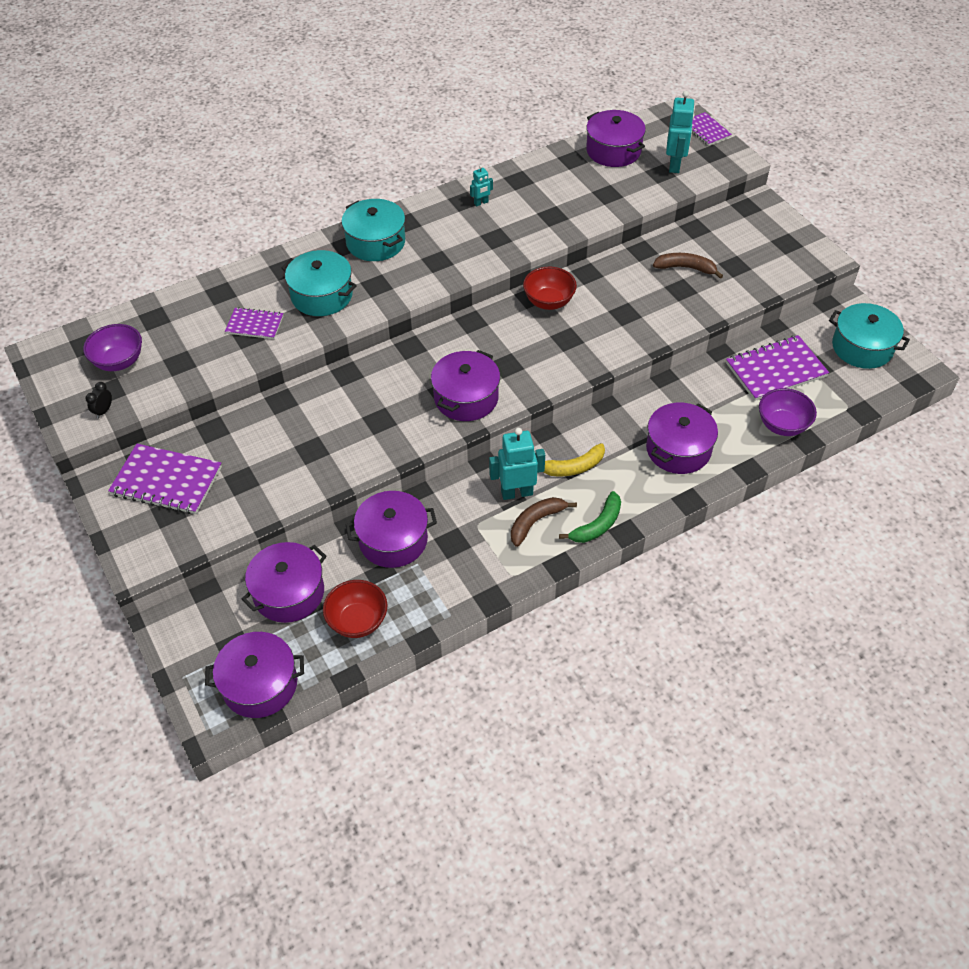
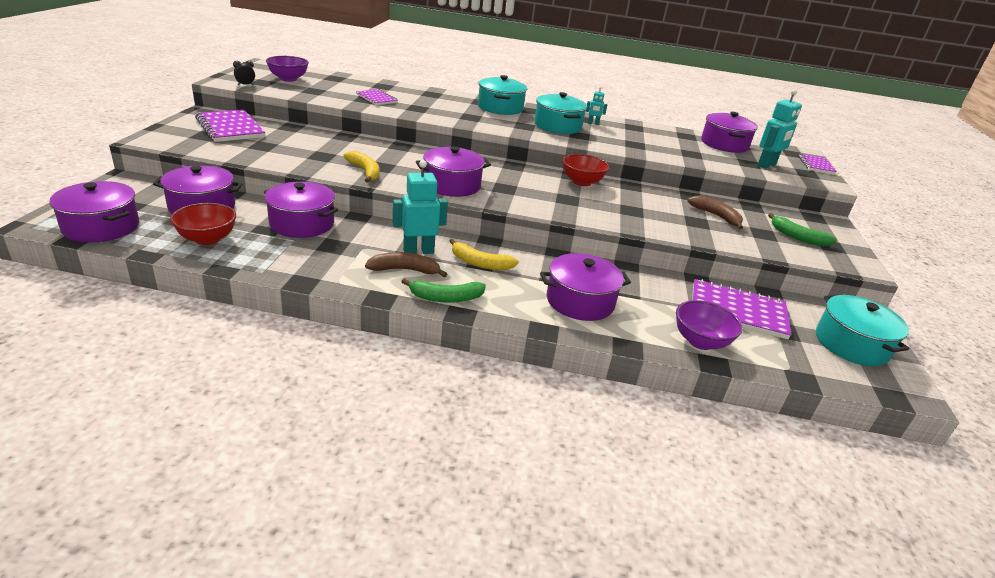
camera: 35 degrees right, 20 degrees down
turquoise pot [282,250,357,316] -> turquoise pot moved to [534,92,587,134]
turquoise robot [489,428,545,500] -> turquoise robot turned 45 degrees counterclockwise [393,160,448,254]
none -> yellow banana [343,151,380,183]
none -> green banana [768,213,837,246]

